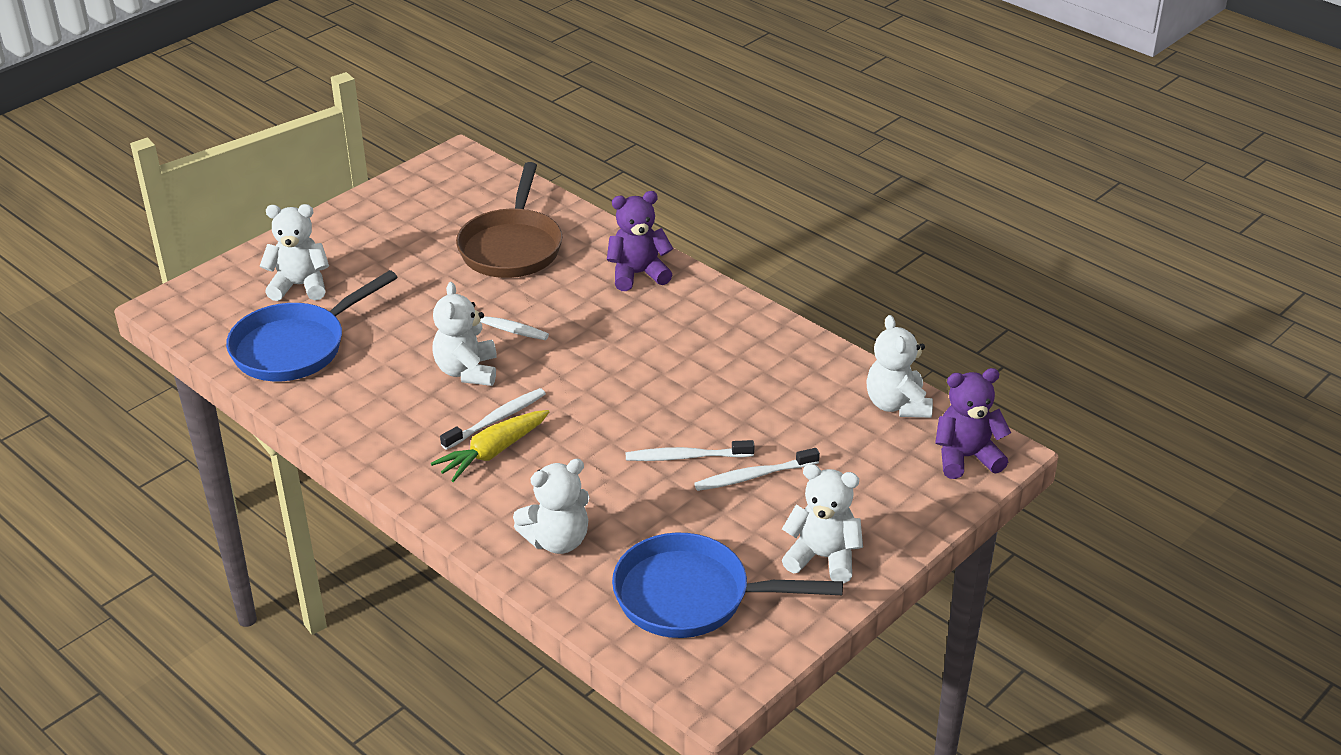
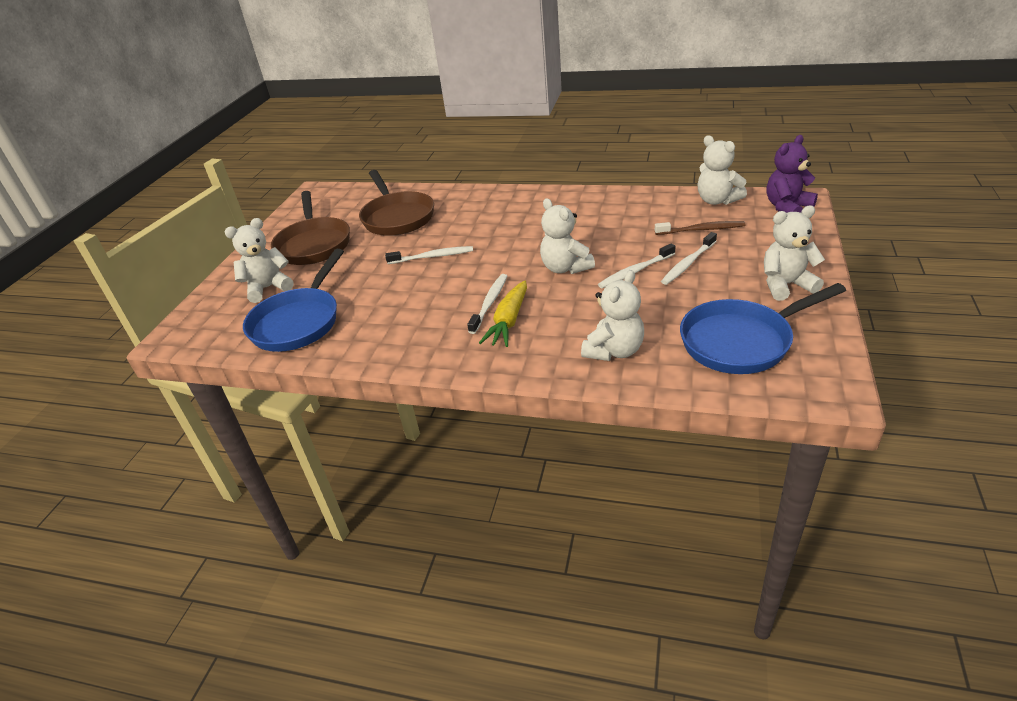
camera: 25 degrees left, 0 degrees up
white teddy bear [432,282,497,386] -> white teddy bear moved to [540,198,595,274]
purple teddy bear [607,191,673,291] -> none
none -> brown pan [271,191,350,265]
none -> brown toothbrush [655,221,745,235]

